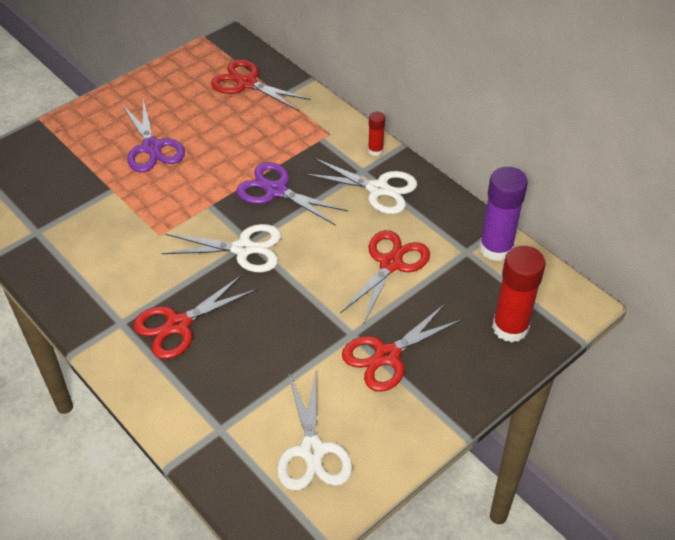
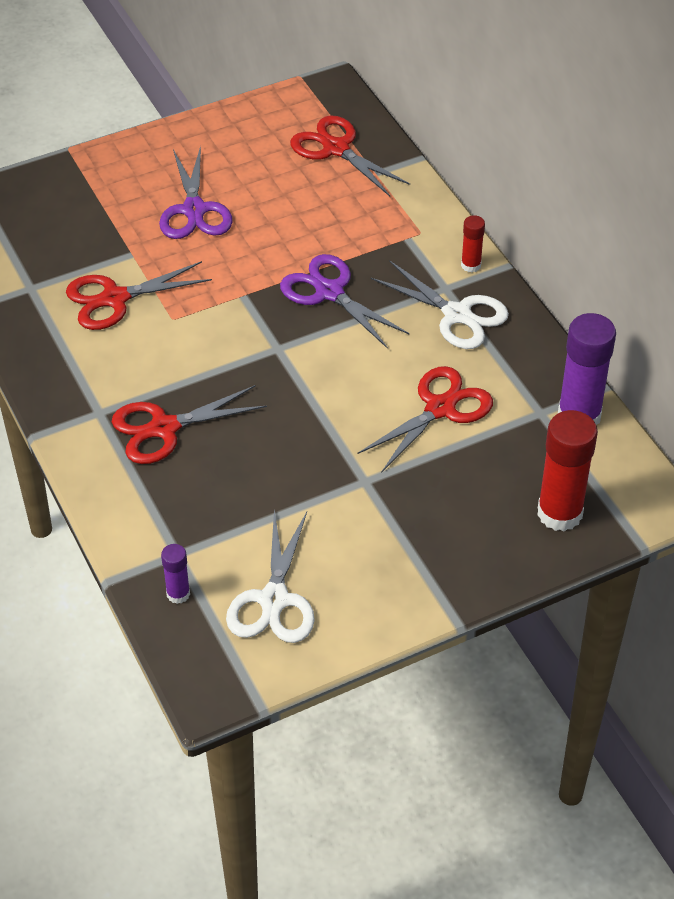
camera: 15 degrees right, 0 degrees up
white scissors [161,224,281,272] -> none
red scissors [342,304,463,392] -> red scissors moved to [66,261,212,330]
none -> purple glue stick [161,544,190,604]

